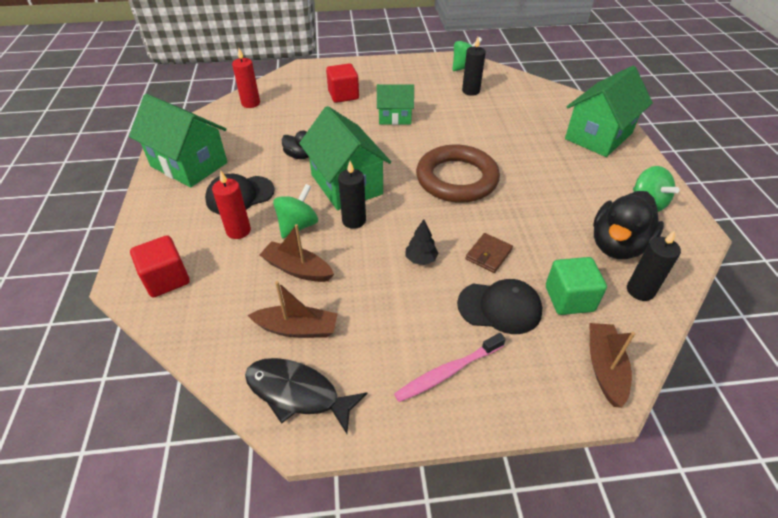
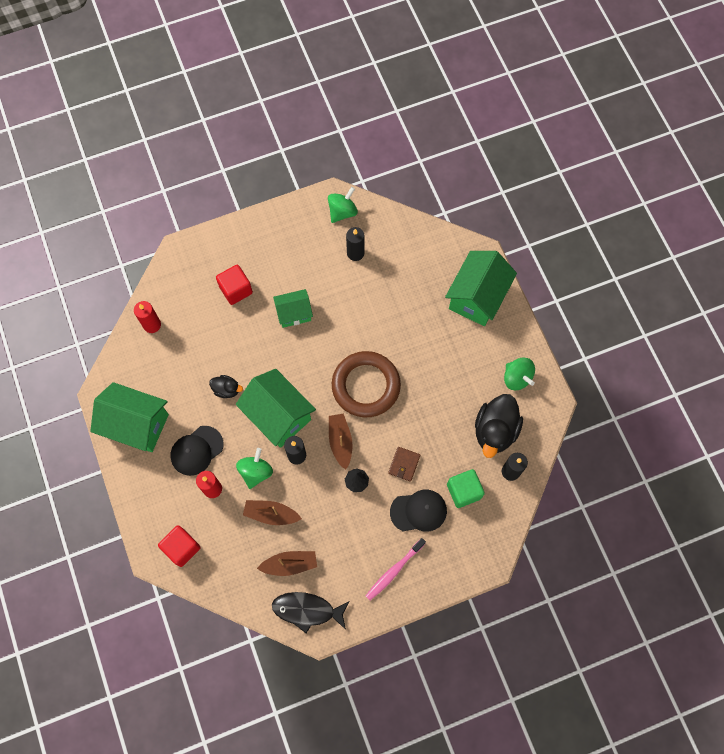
camera: 15 degrees left, 25 degrees up
brown boat [589,323,635,408] -> brown boat moved to [329,413,353,470]

